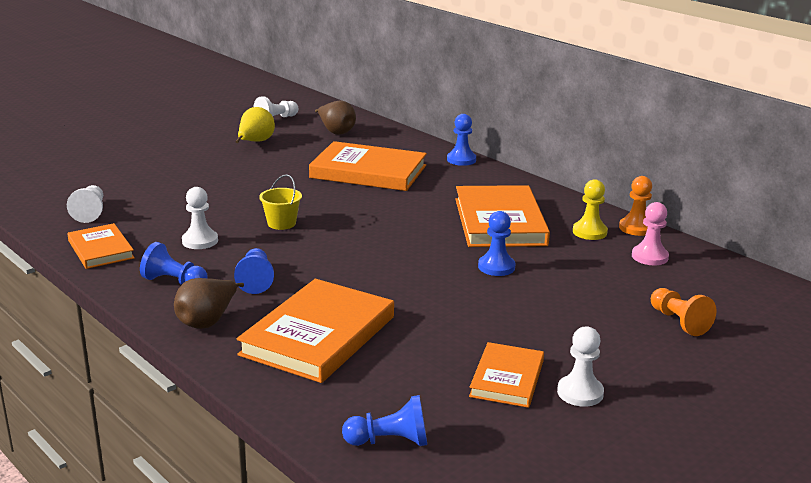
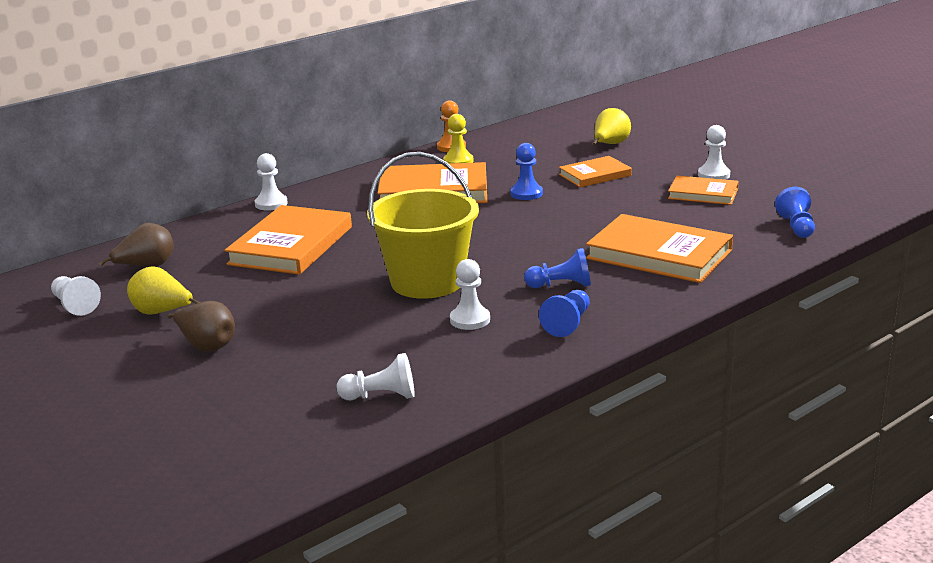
camera: 85 degrees left, 0 degrees up
orange book [67,223,135,269] -> orange book moved to [559,156,632,188]
brown pear [174,278,244,329] -> brown pear moved to [168,301,235,352]
yellow bucket [259,174,302,230] -> yellow bucket [367,152,479,299], size x2.34
blue pawn [447,114,476,166] -> white pawn [255,153,288,211]
pink pawn [632,202,669,265] -> none
orange pawn [651,288,716,336] -> yellow pear [593,108,631,145]

